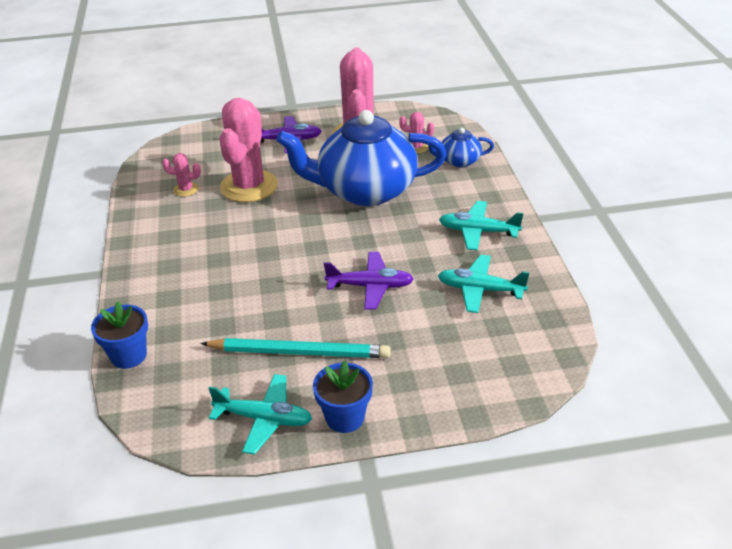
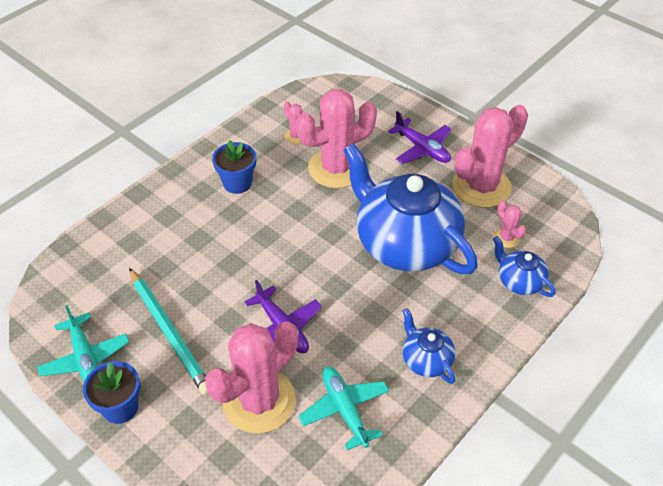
camera: 50 degrees right, 10 degrees up
blue flower pot [91,301,148,369] -> blue flower pot moved to [212,140,256,194]
turquoise plane [439,201,524,250] -> blue teapot [403,308,456,384]
none -> pink cactus [205,322,298,434]

